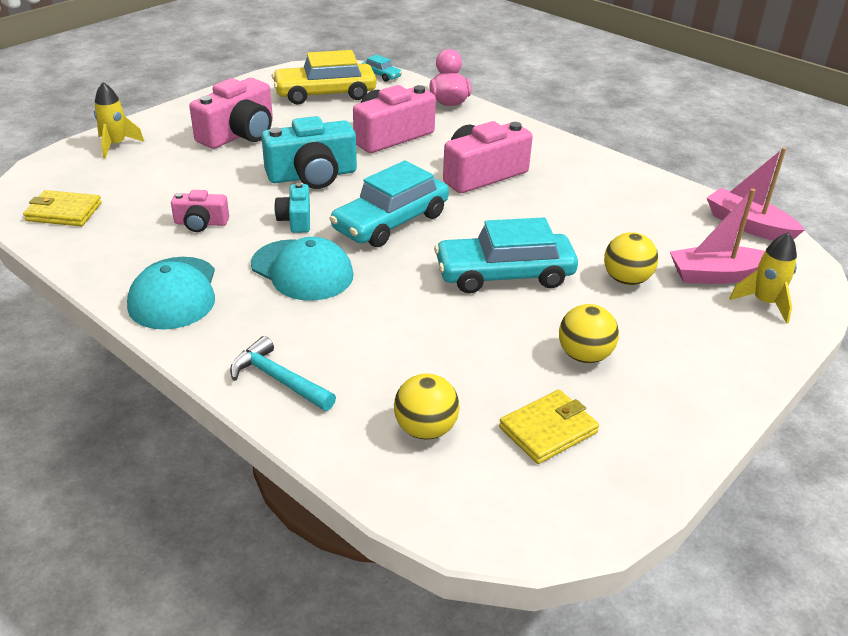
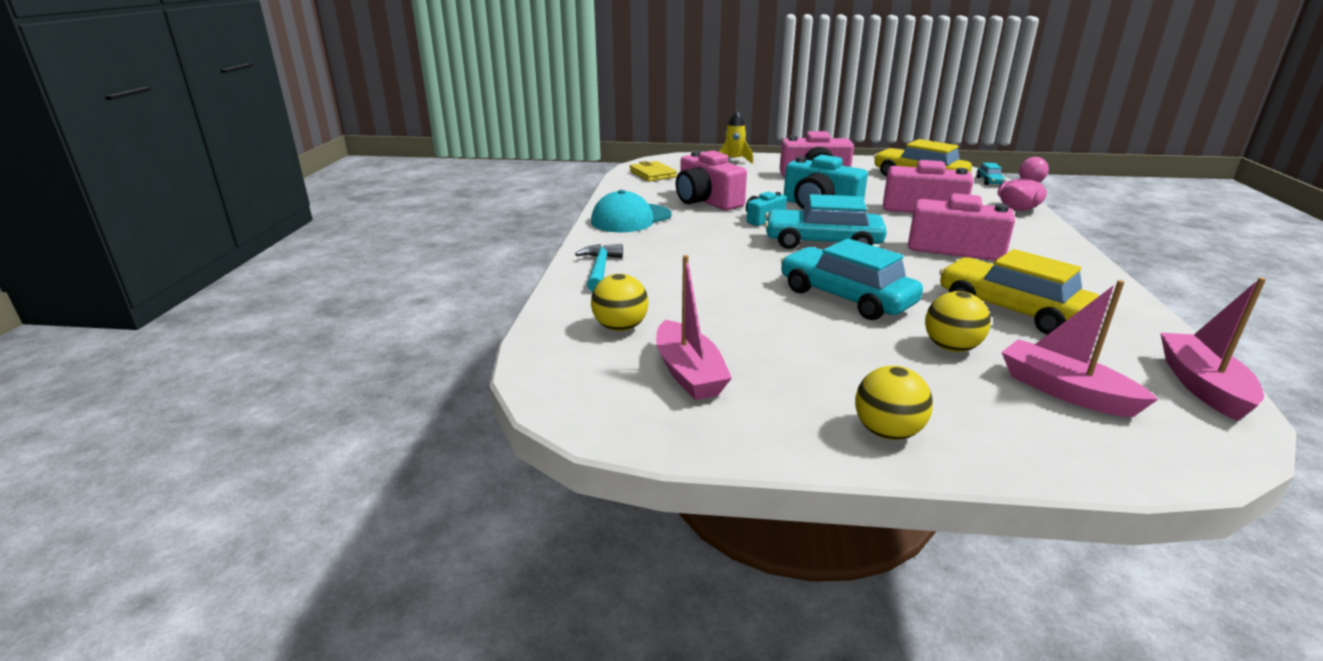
camera: 55 degrees right, 10 degrees down
pink camera [171,190,229,232] -> pink camera [676,151,747,210], size x1.85
turquoise cap [251,237,354,301] -> none
yellow wallet [499,390,599,464] -> pink boat [656,255,732,400]
yellow ball [559,304,619,363] -> yellow ball moved to [855,366,933,440]
yellow rocket [729,232,797,323] -> none
none -> yellow car [939,249,1100,334]

